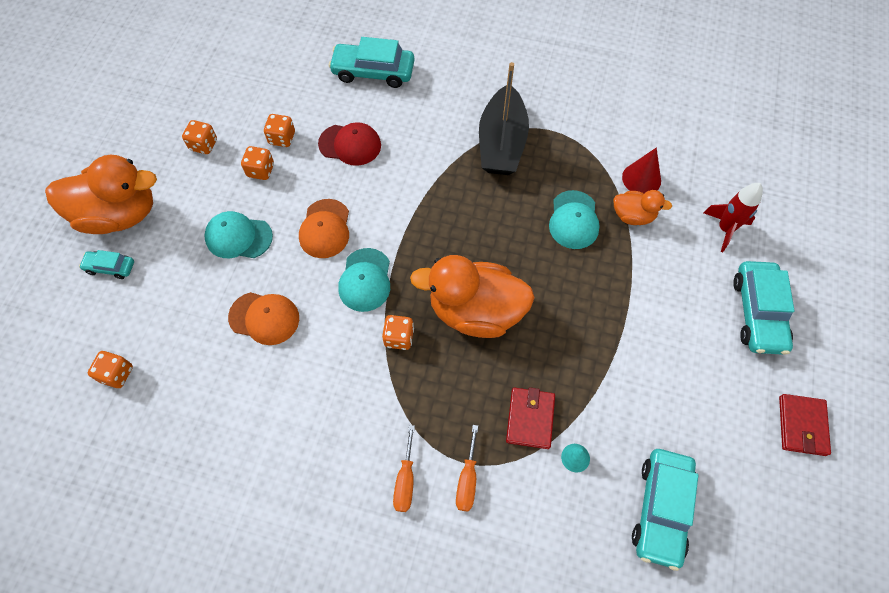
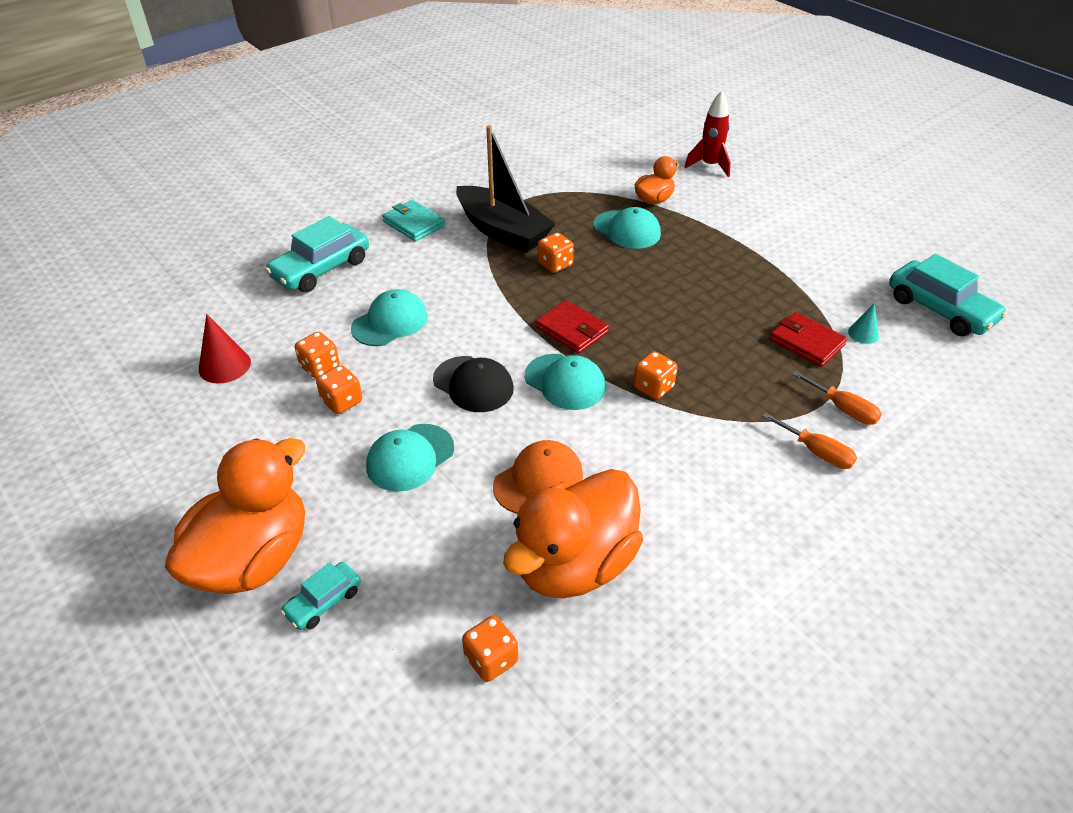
camera: 55 degrees left, 20 degrees down
orange dice [182,120,217,154] -> orange dice moved to [538,233,574,273]
orange cap [299,199,349,258] -> black cap [433,356,514,412]
red cap [318,122,381,166] -> turquoise cap [351,289,428,346]
orange duck [410,255,535,338] -> orange duck moved to [503,469,643,598]
red cone [622,148,661,193] -> red cone moved to [199,314,251,383]
turquoise car [733,261,795,355] -> none
red wallet [779,394,831,456] -> red wallet moved to [536,300,609,354]
none -> turquoise wallet [382,200,445,242]

